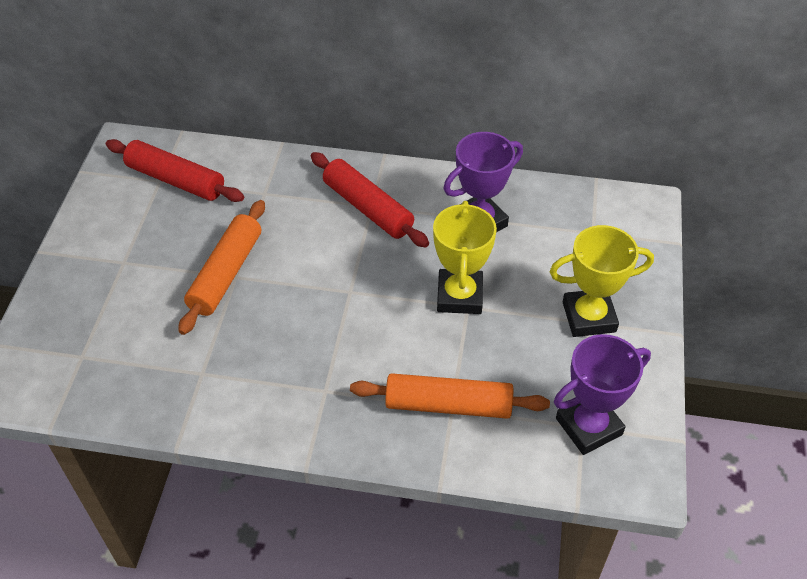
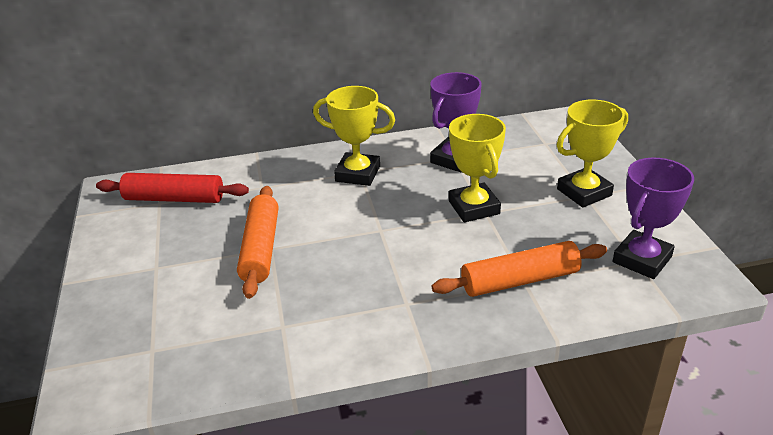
camera: 20 degrees left, 15 degrees down
red rolling pin [311,152,429,247] -> yellow trophy [313,86,395,186]

